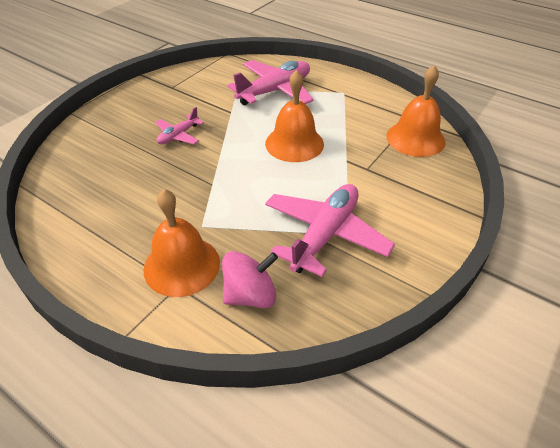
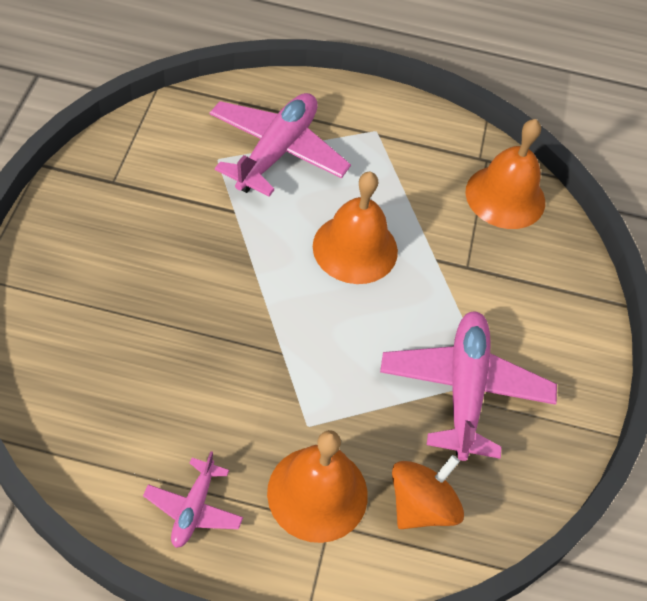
camera: 30 degrees left, 10 degrees up
pink plane [156,107,204,144] -> pink plane moved to [143,451,243,548]
pink spinning top [222,251,278,308] -> orange spinning top [392,455,464,529]

